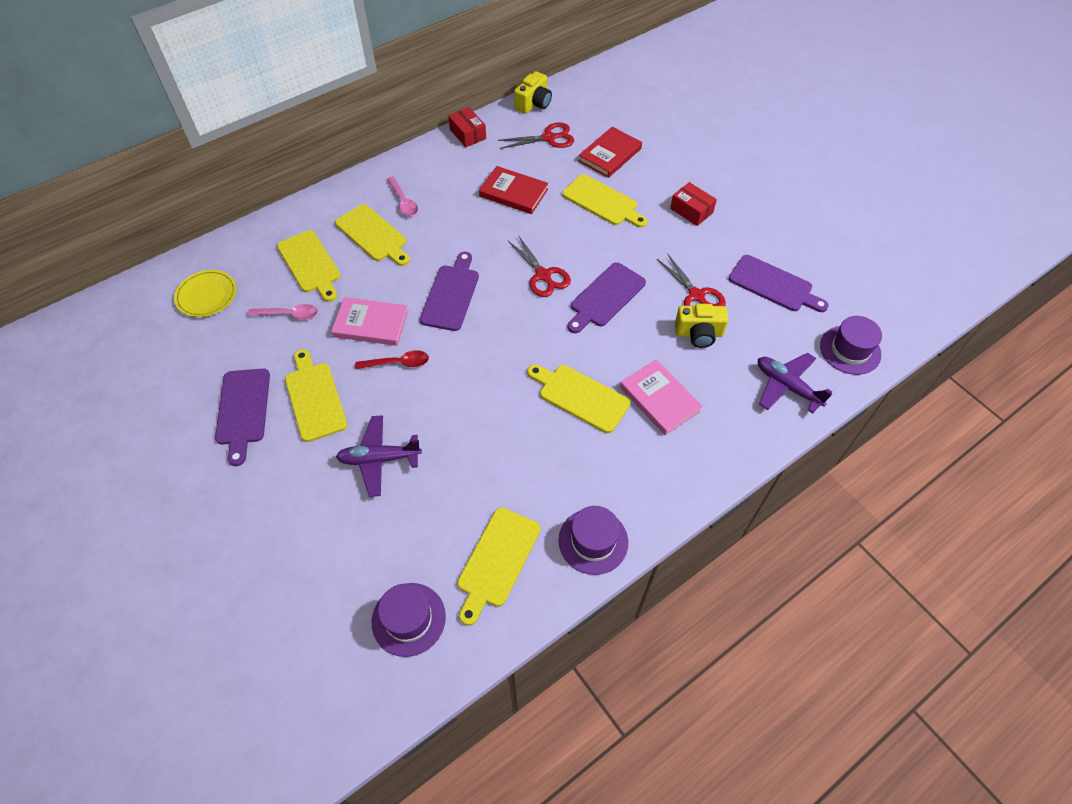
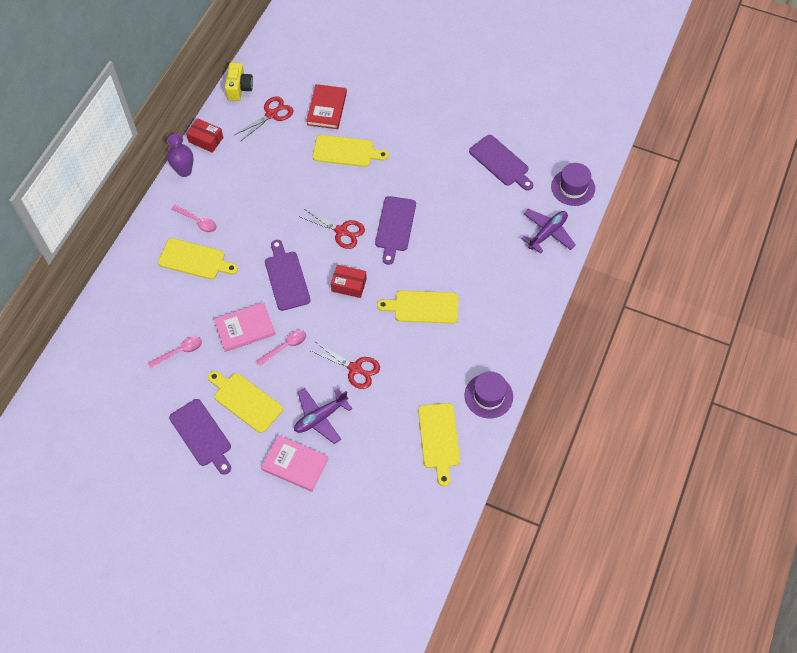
camera: 30 degrees left, 5 degrees up
yellow plate [174,270,237,317] -> none
yellow cutting board [277,230,341,302] -> none
red spoon [355,350,429,369] -> pink spoon [256,330,306,366]
purple hat [372,583,446,657] -> none
red book [479,166,548,214] -> none
pink book [620,359,703,435] -> pink book moved to [261,435,328,492]
red scissors [657,253,726,306] -> red scissors moved to [309,342,380,389]
red box [670,182,717,226] -> red box moved to [331,265,367,298]
yellow camera [675,304,728,348] -> none
purple cutting board [729,255,829,312] -> purple cutting board turned 45 degrees clockwise [469,135,533,191]
purple plane [758,353,832,414] -> purple plane turned 120 degrees clockwise [522,209,576,254]
none -> purple vase [167,134,193,177]

